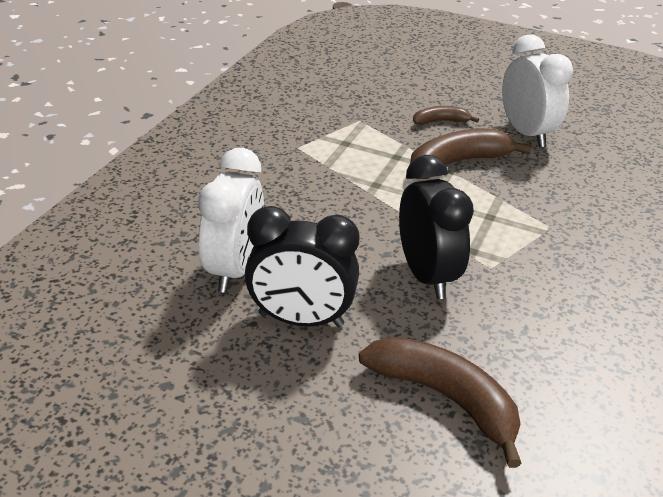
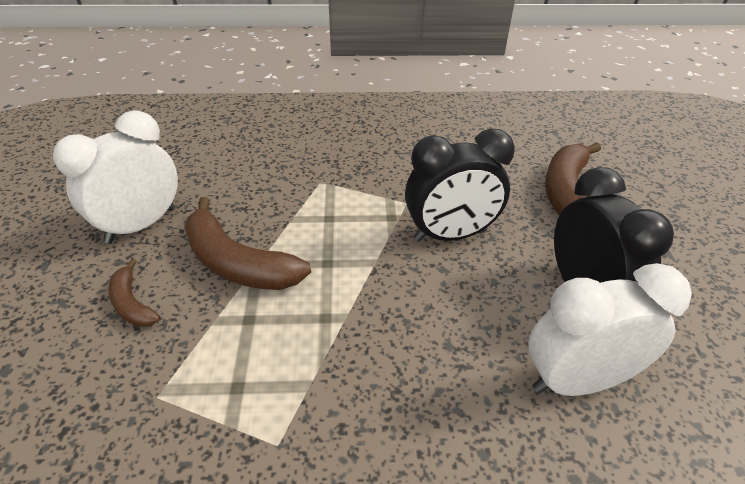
camera: 115 degrees left, 5 degrees up
black clock [399,155,474,299] -> black clock turned 150 degrees counterclockwise [405,128,515,242]

